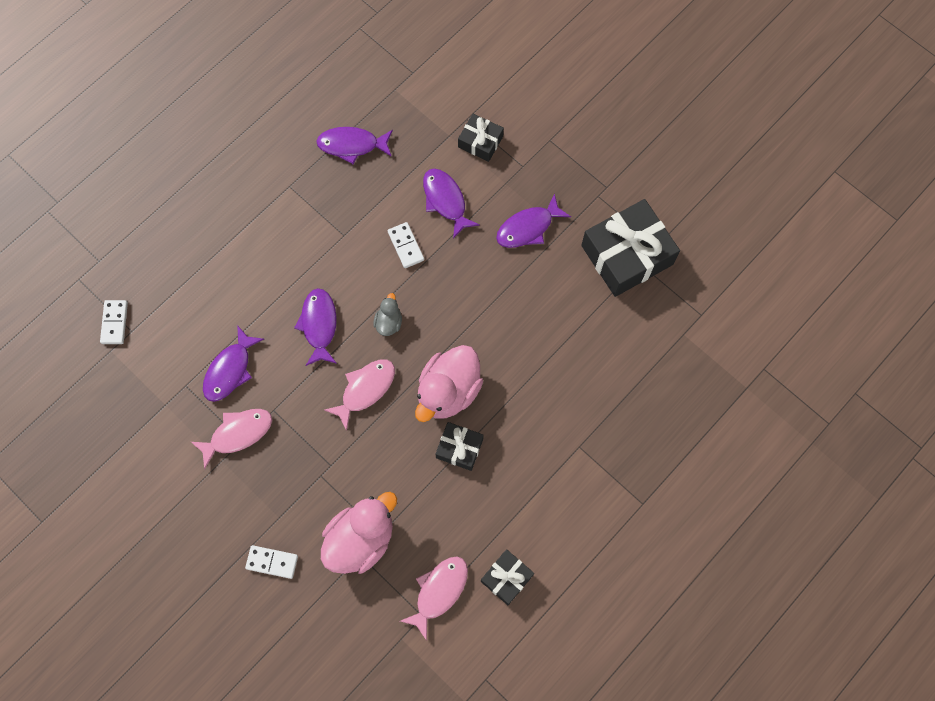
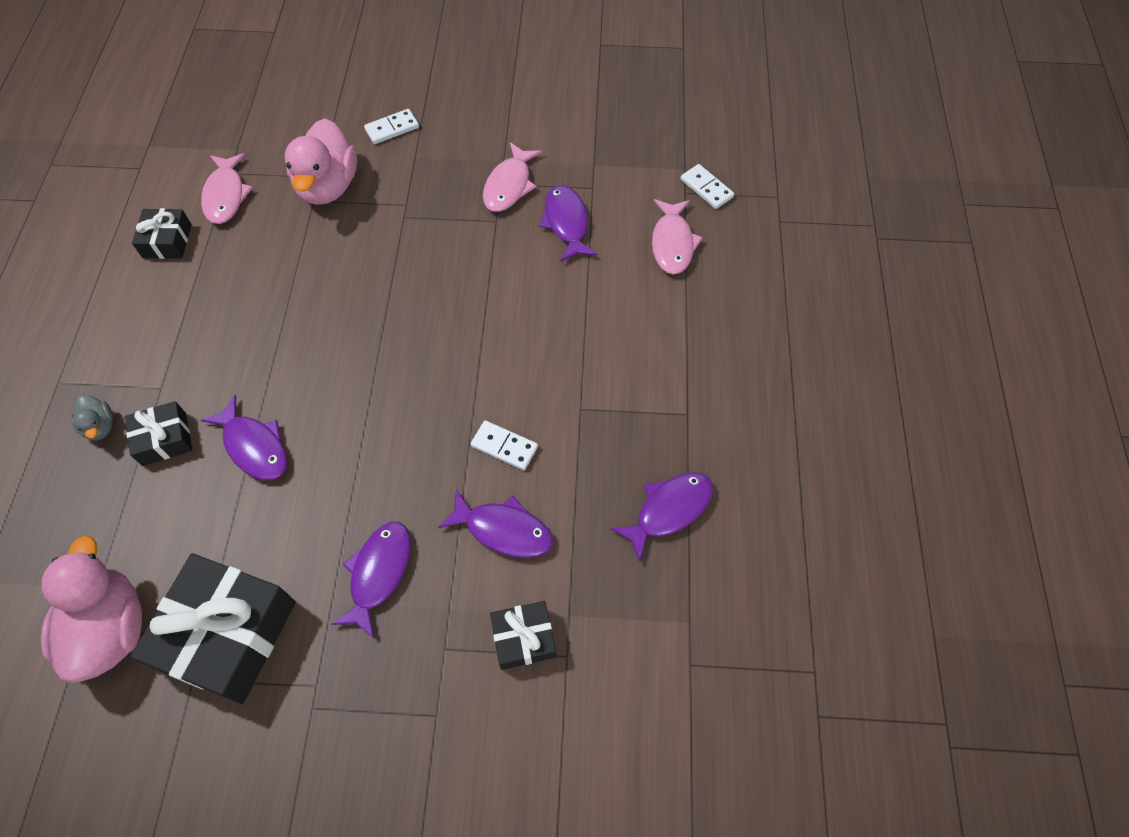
camera: 140 degrees right, 10 degrees down
purple fish [294,288,337,366] -> purple fish moved to [201,395,287,480]
pink fish [324,359,395,431] -> pink fish moved to [652,199,703,274]
grey duck [373,293,402,336] -> grey duck moved to [70,394,113,441]
pink duck [415,345,483,422] -> pink duck moved to [41,535,142,683]
black gift [435,422,484,471] -> black gift moved to [125,401,192,466]

